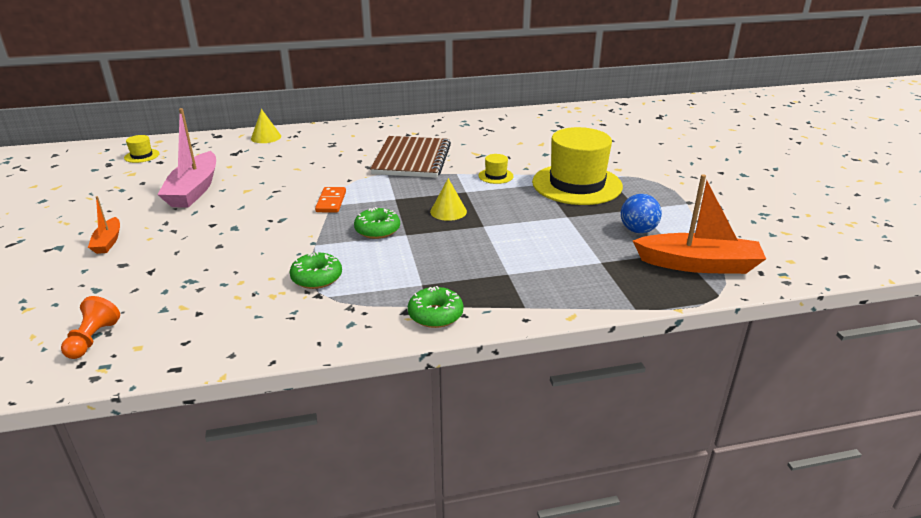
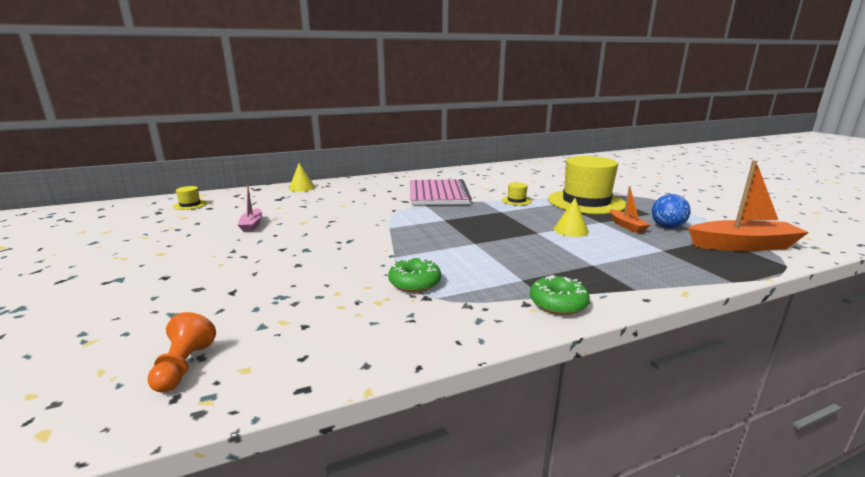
camera: 10 degrees left, 10 degrees down
orange boat [88,196,120,254] -> orange boat moved to [610,186,650,233]
pink boat [157,108,216,208] -> pink boat [238,185,262,232], size x0.52
orange domino [315,187,346,213] -> none
green donut [354,207,400,239] -> none
brown notebook [370,136,451,178] -> pink notebook [410,179,472,205]
yellow cone [430,178,467,221] -> yellow cone moved to [554,198,589,237]

